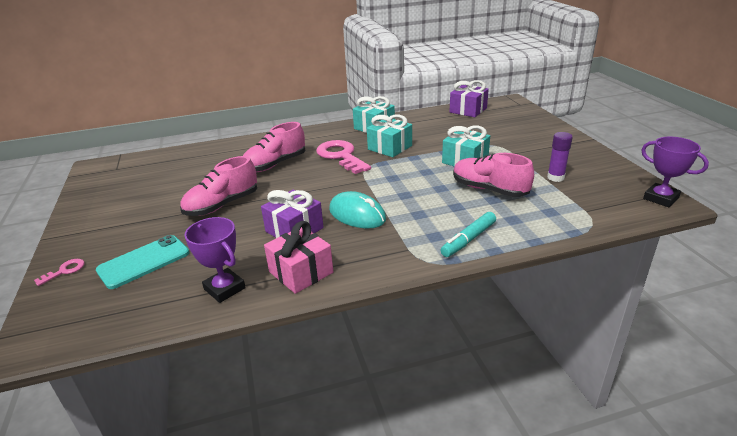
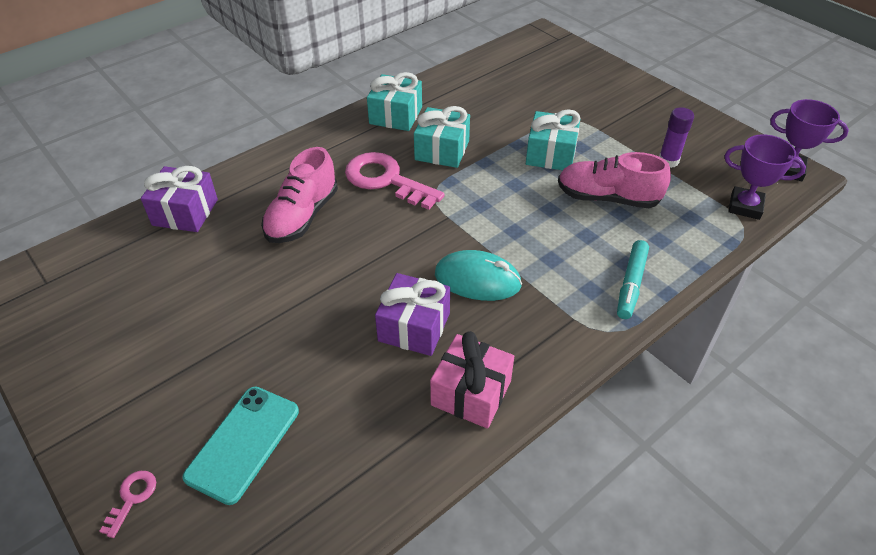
camera: 25 degrees left, 15 degrees up
pink shoe [180,156,257,216] -> none
purple trophy [185,217,246,303] -> purple trophy moved to [725,134,806,220]
purple gift [449,80,489,117] -> purple gift moved to [141,166,218,232]

